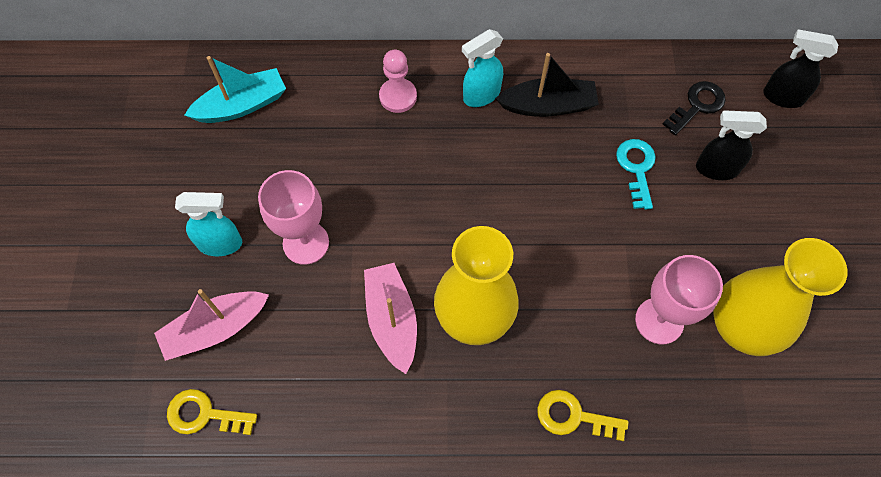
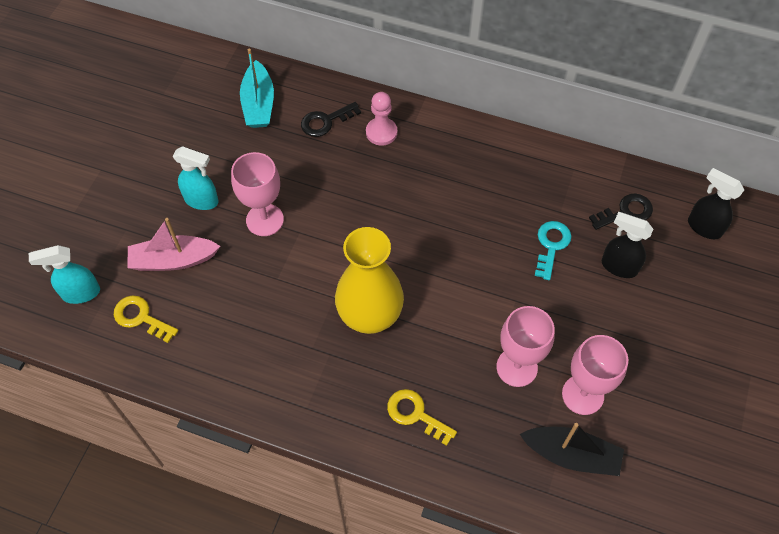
camera: 20 degrees right, 5 degrees down
turquoise boat [184,56,286,123] -> turquoise boat turned 90 degrees clockwise [240,49,274,128]
pink boat [364,263,417,374] -> none
turquoise spray bottle [462,29,503,107] -> turquoise spray bottle moved to [29,245,100,304]
black boat [495,53,599,117] -> black boat moved to [520,423,624,476]
yellow vase [713,238,847,356] -> pink goblet [562,335,628,415]
none -> black key [301,102,361,137]

